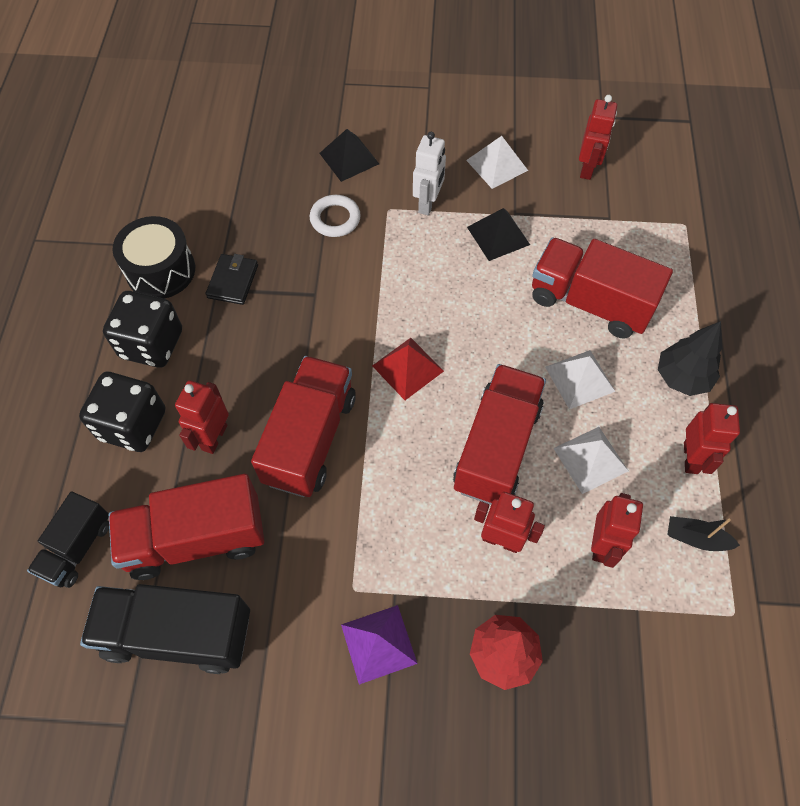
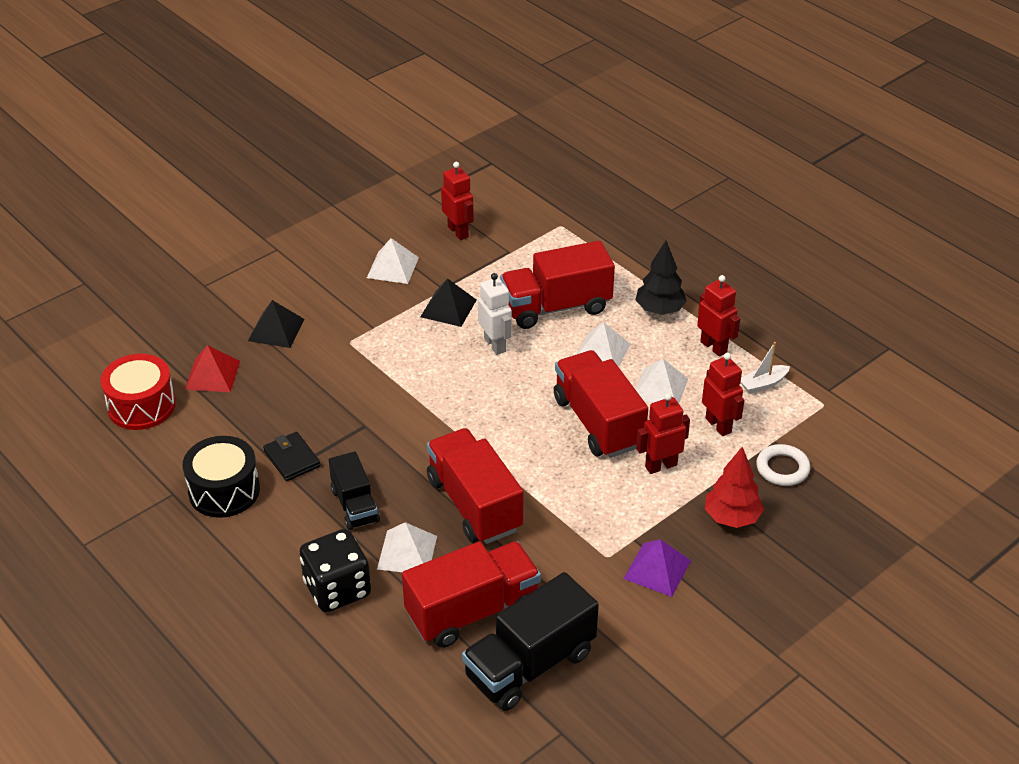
camera: 45 degrees left, 20 degrees down
black truck [27,491,109,588] -> black truck moved to [329,452,380,530]
black dice [103,291,182,368] -> none
red truck [109,474,264,580] -> red truck turned 150 degrees counterclockwise [402,541,541,648]
red robot [175,380,229,454] -> white pyramid [377,522,437,572]
white ring [310,195,361,237] -> white ring moved to [756,444,810,486]
red pyramid [372,338,444,400] -> red pyramid moved to [185,345,240,392]
white robot [413,132,446,215] -> white robot moved to [478,273,512,355]
black boat [667,516,740,551] -> white boat [741,342,790,394]
none -> red drum [101,354,176,430]

